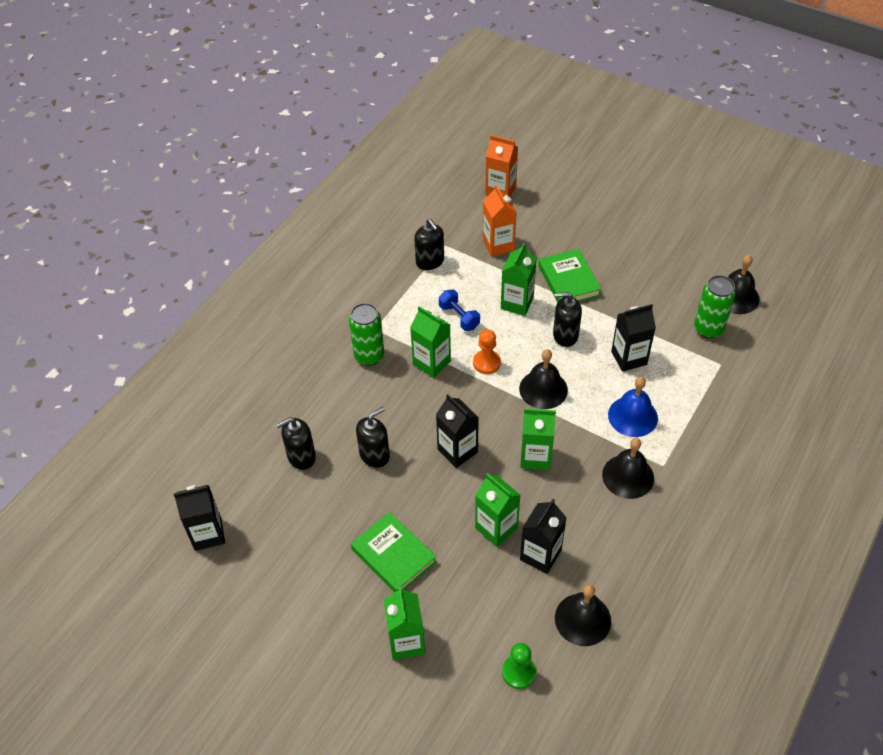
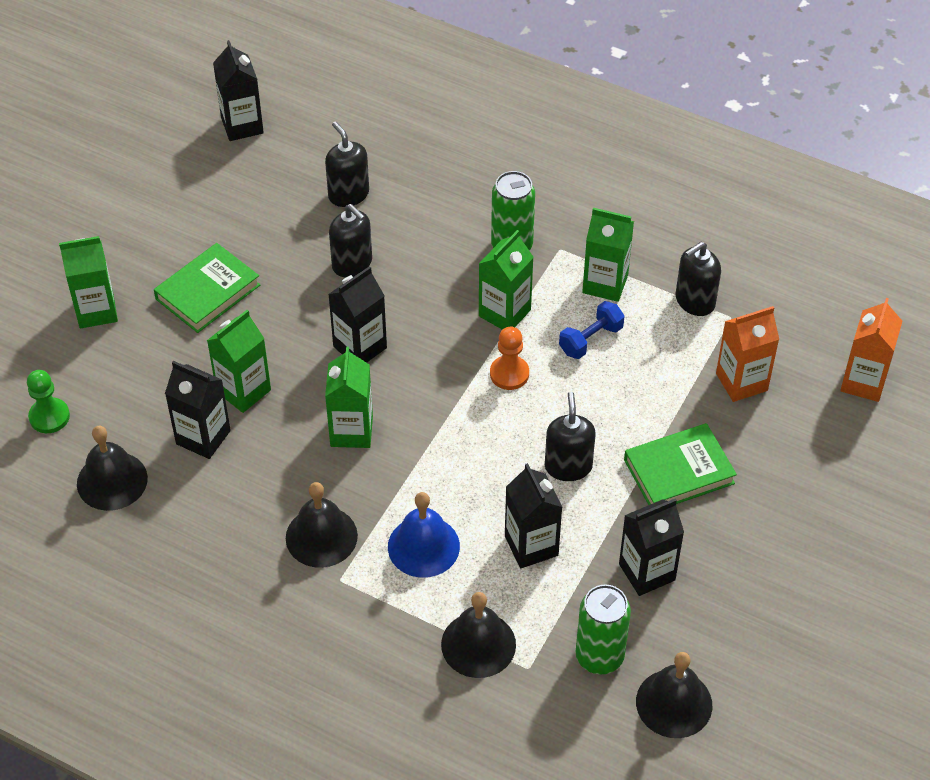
camera: 85 degrees right, 0 degrees up
green carton [501,243,537,316] -> green carton moved to [582,208,634,302]
black bell [519,349,568,409] -> black bell moved to [441,592,516,678]
none -> black carton [619,499,684,596]

